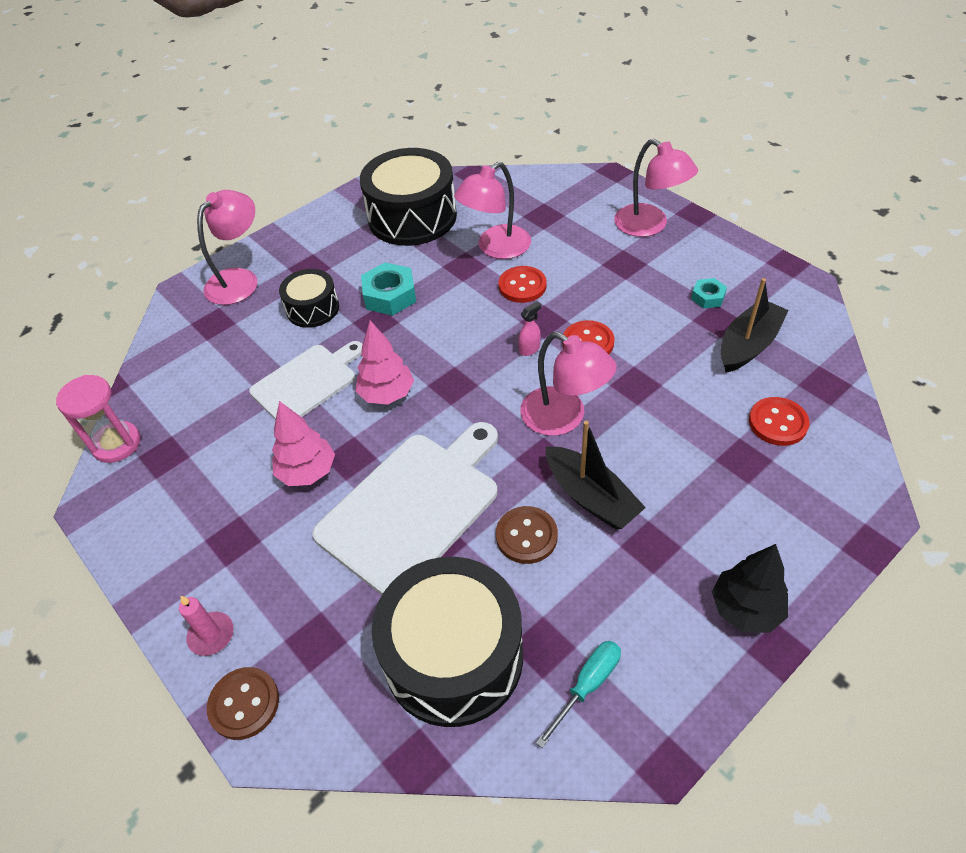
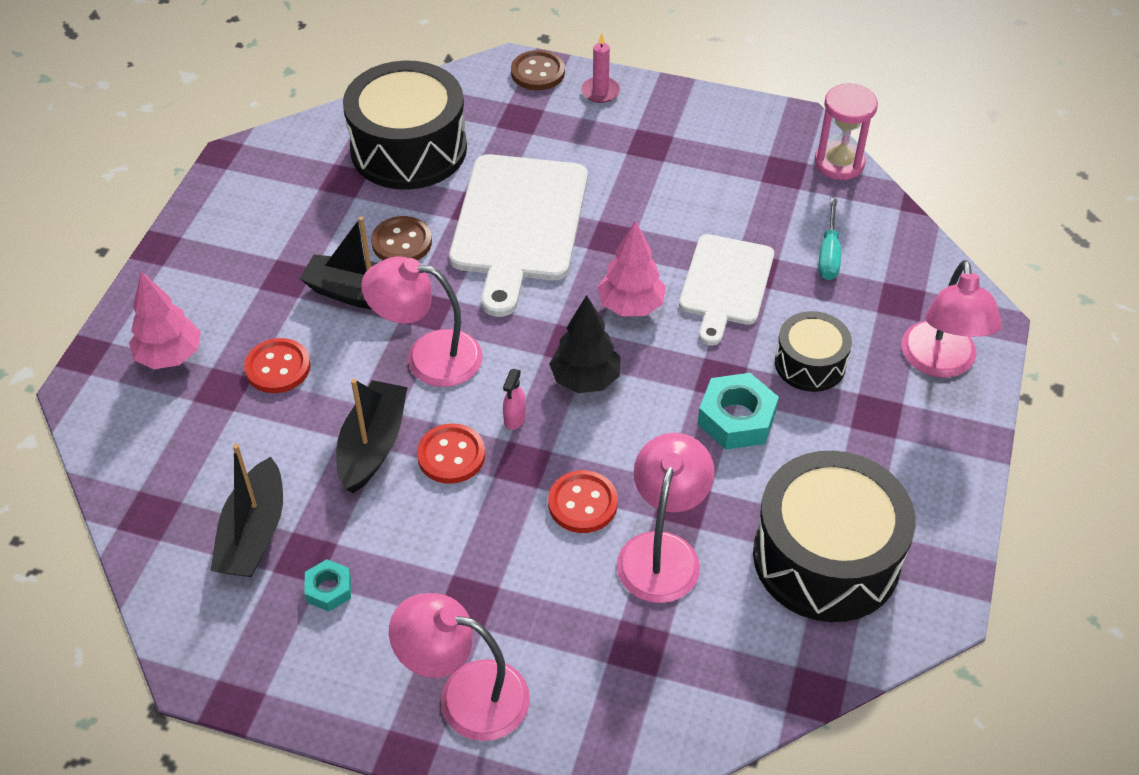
camera: 145 degrees right, 0 degrees up
pink tree [272,401,335,486] -> pink tree moved to [129,271,201,369]
turquoise screwdriver [536,641,621,748] -> turquoise screwdriver moved to [818,198,841,280]
black tree [712,544,788,633] -> black tree moved to [549,295,620,393]
red button [749,397,810,446] -> red button moved to [244,338,310,393]
none -> black boat [336,379,408,493]

